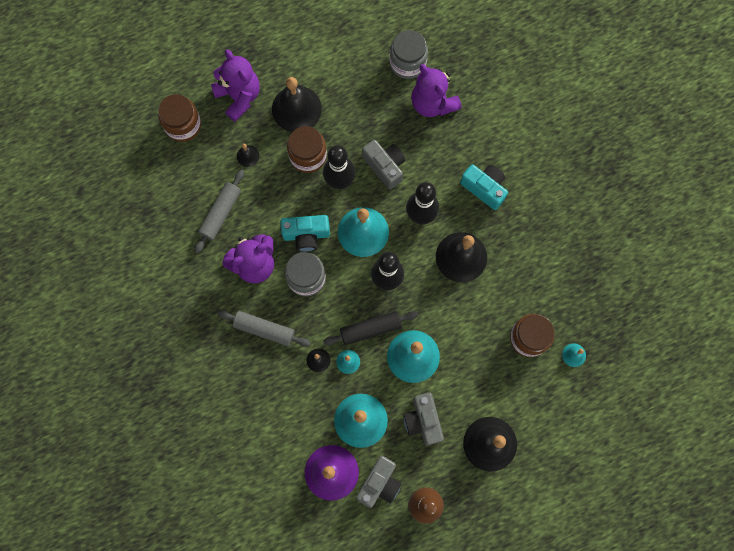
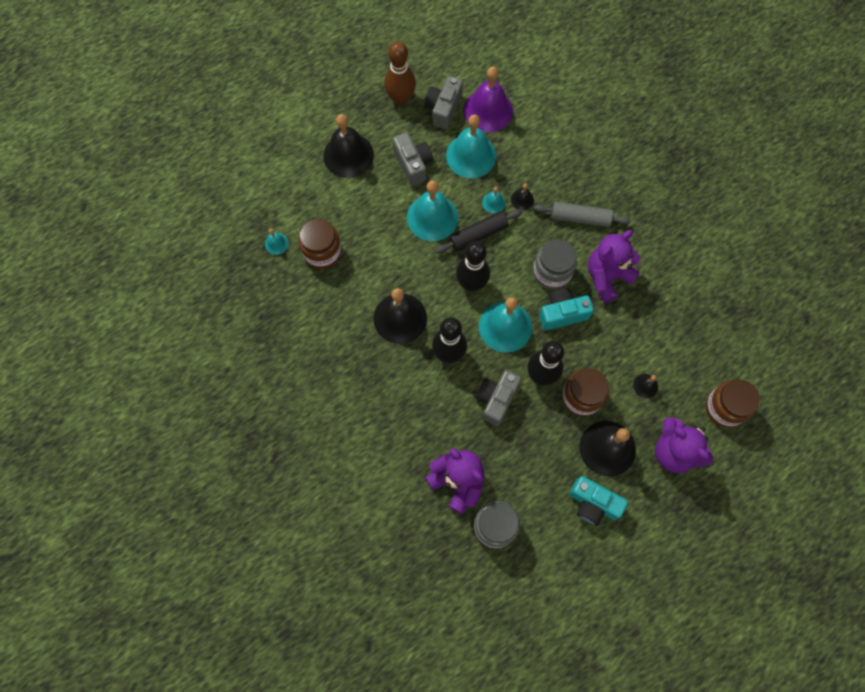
camera: 170 degrees right, 5 degrees down
grey rolling pin [195,170,244,254] -> none
grey camera [362,140,405,190] -> grey camera turned 75 degrees clockwise [476,370,521,426]
turquoise camera [460,164,508,210] -> turquoise camera moved to [569,476,628,526]

